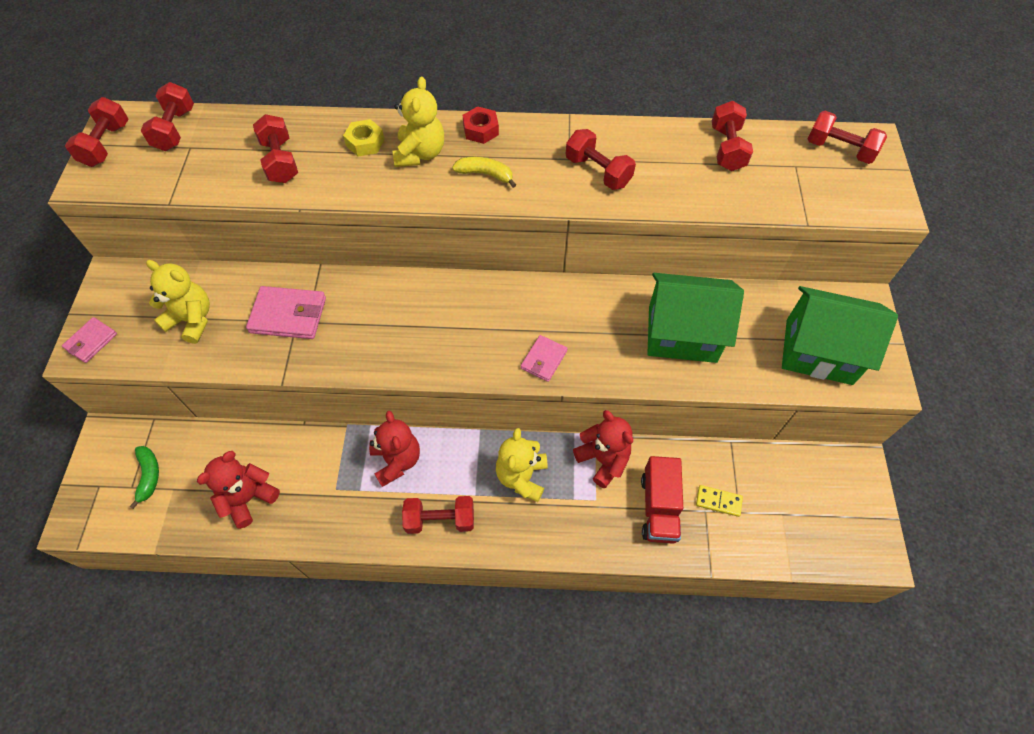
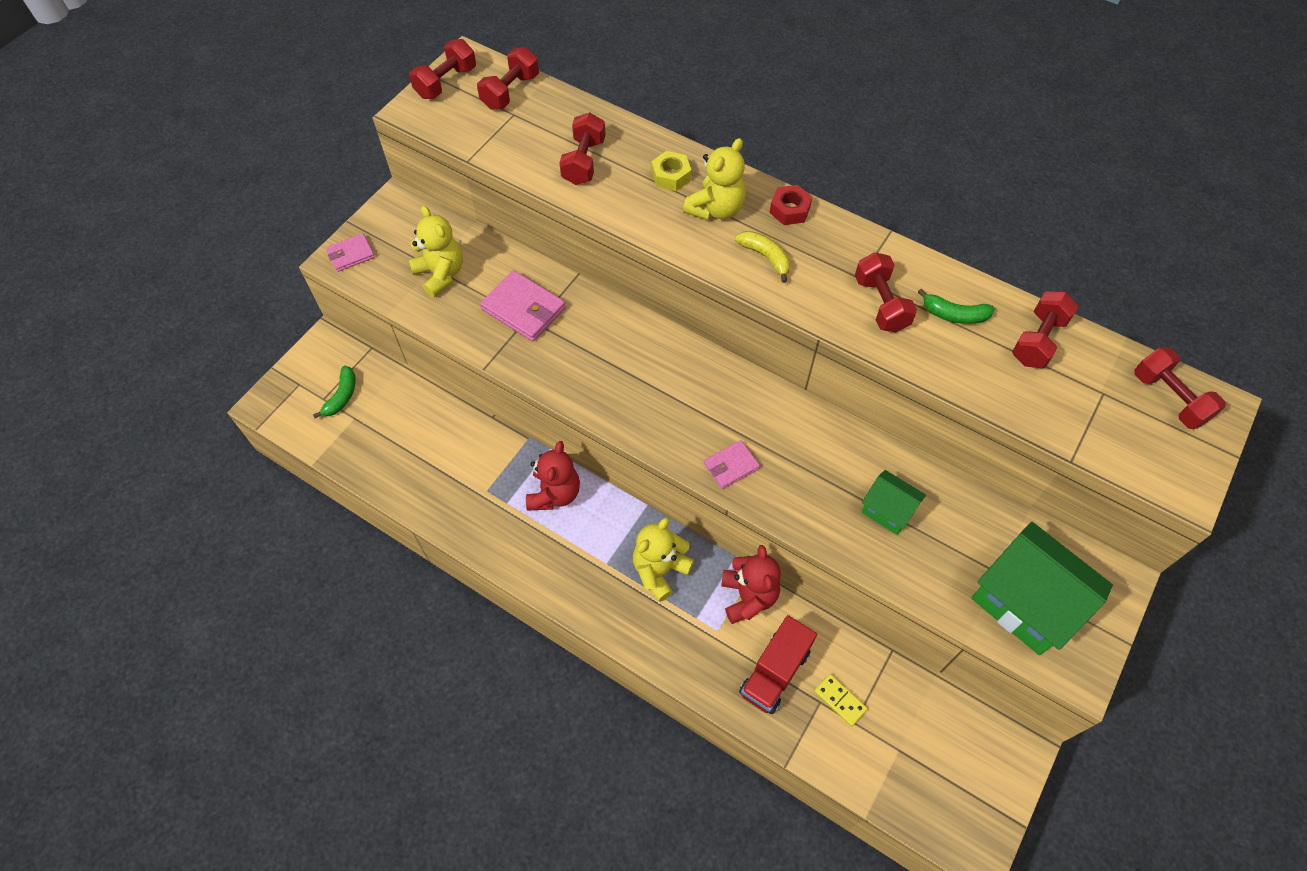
camera: 30 degrees right, 0 degrees up
red teddy bear [197,451,280,529] -> none
red dumbbell [402,496,474,534] -> none
green house [647,273,744,363] -> green house [861,470,926,535], size x0.53
none -> green banana [918,288,995,324]

